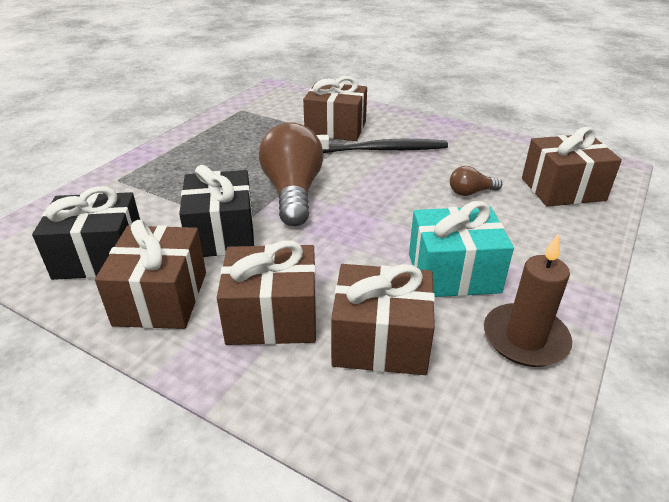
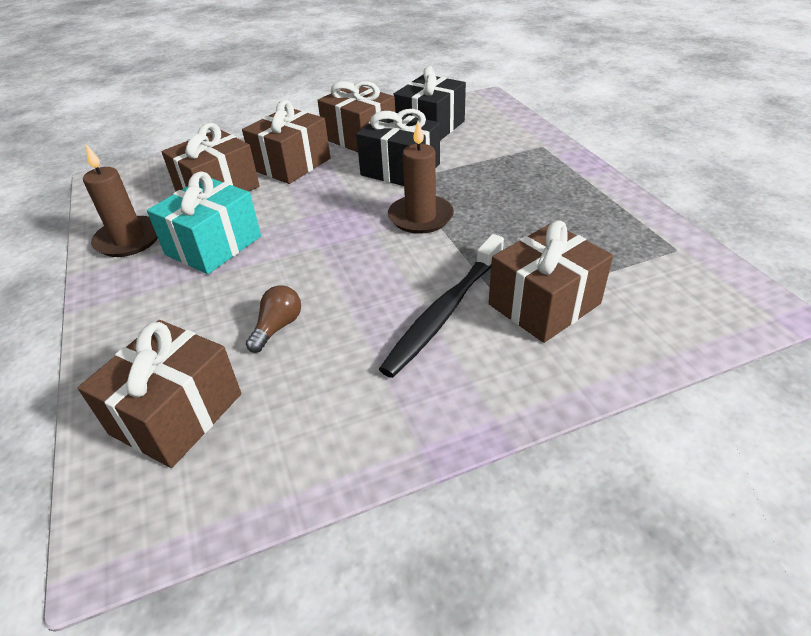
camera: 130 degrees right, 5 degrees up
brown light bulb [259,122,323,226] -> brown candle [388,121,454,234]

